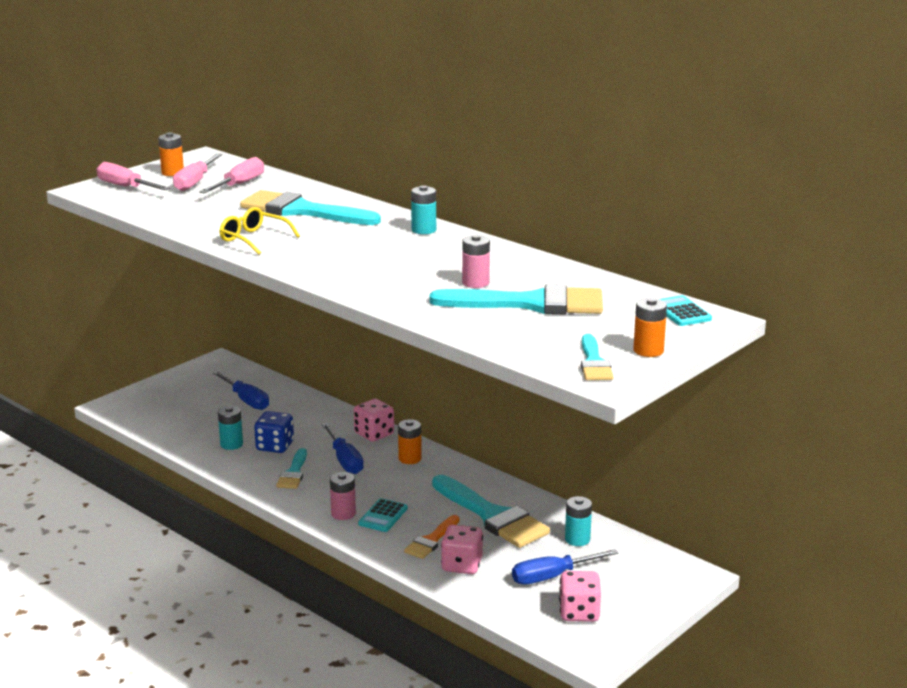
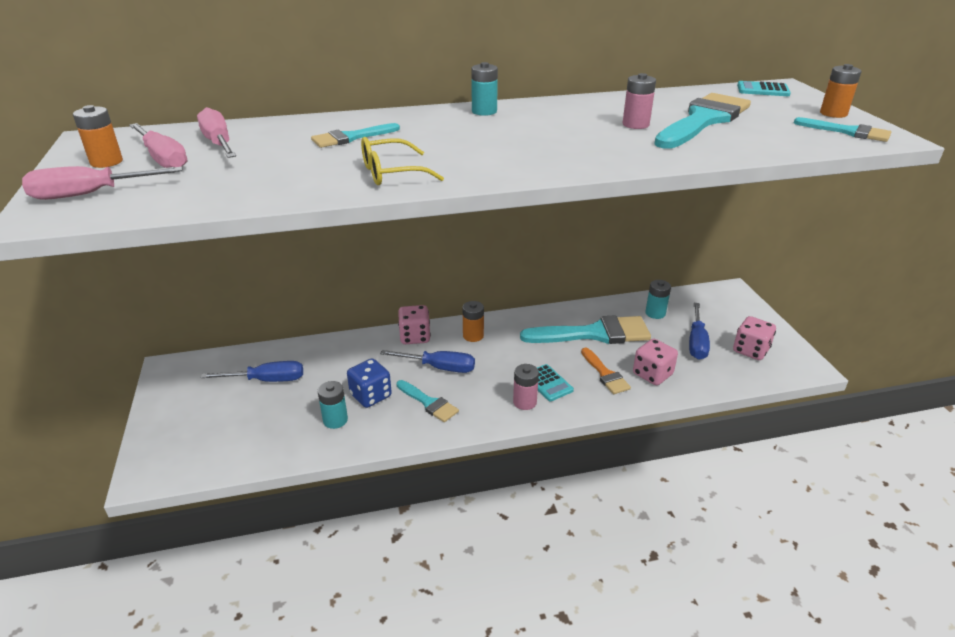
camera: 55 degrees left, 10 degrees up
turquoise brush [240,190,381,225] -> turquoise brush [311,123,400,148], size x0.53

